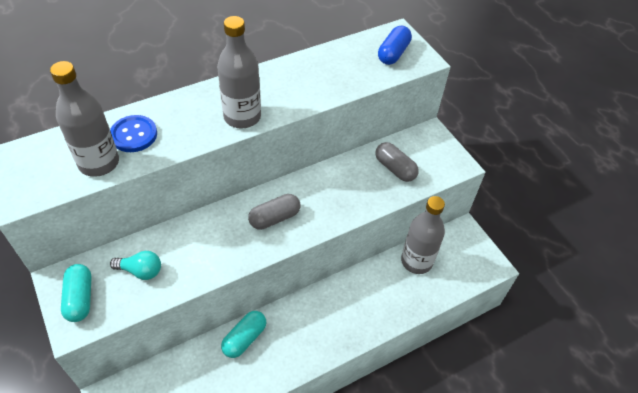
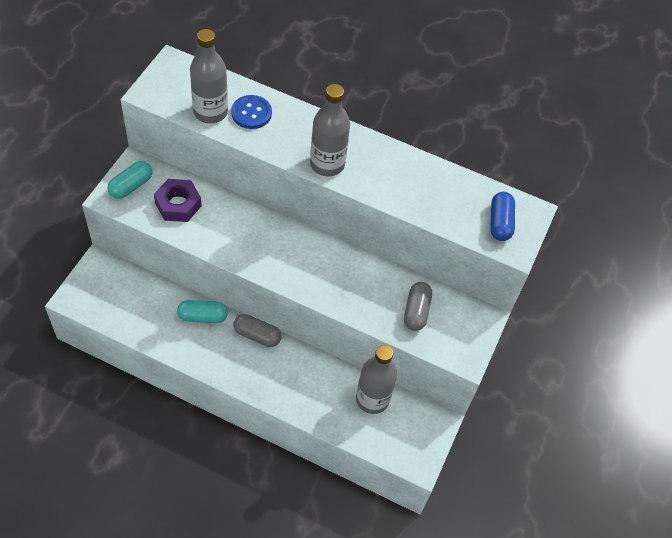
camera: 50 degrees right, 5 degrees up
turquoise light bulb [110,251,161,280] -> purple nut [154,179,202,222]
grey capsule [248,194,300,230] -> grey capsule moved to [234,314,281,347]
blue capsule [378,26,412,65] -> blue capsule turned 75 degrees counterclockwise [490,192,515,241]

